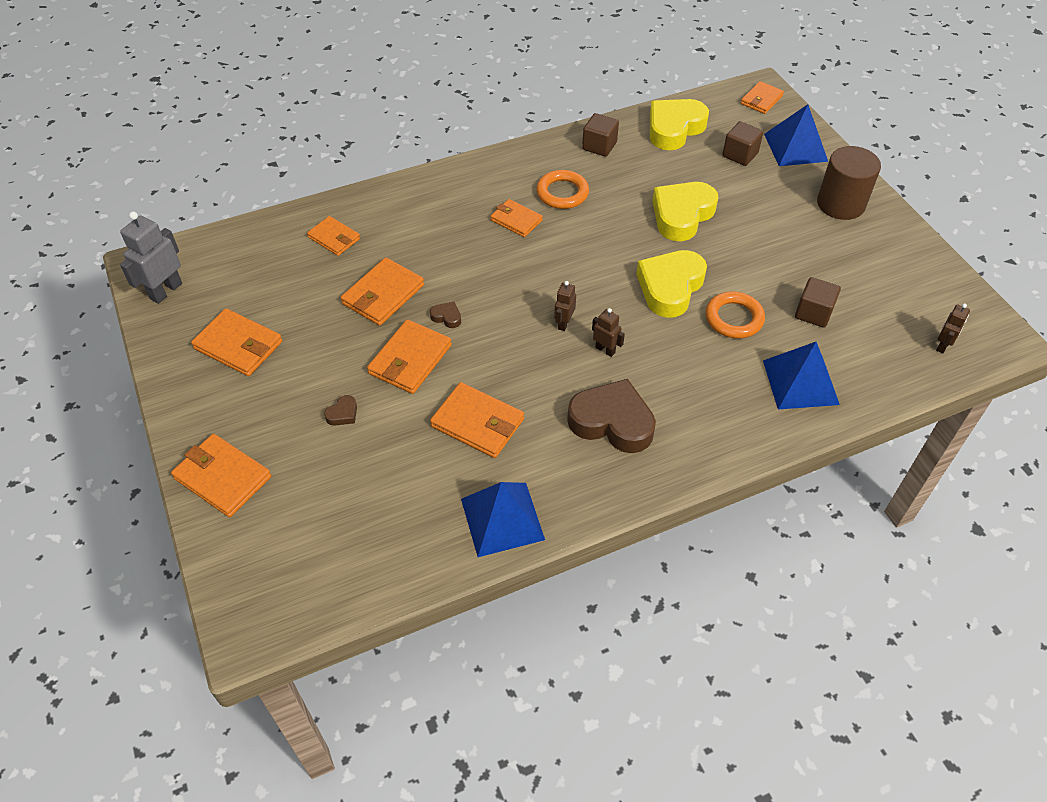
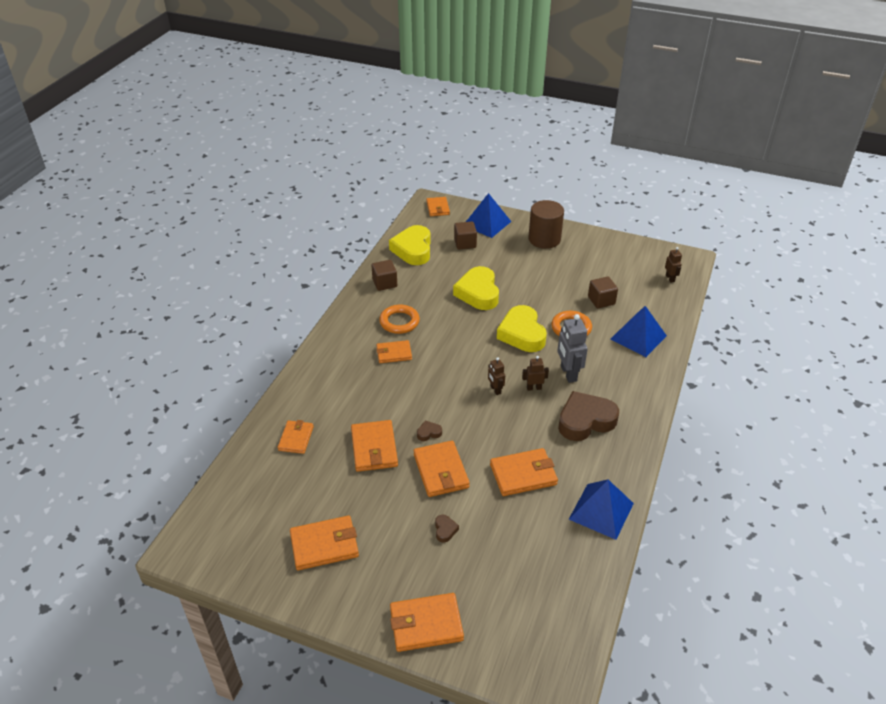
camera: 45 degrees left, 10 degrees down
grey robot [120,212,182,304] -> grey robot moved to [557,314,588,383]
orange wallet [307,216,360,256] -> orange wallet turned 75 degrees counterclockwise [278,420,314,454]

